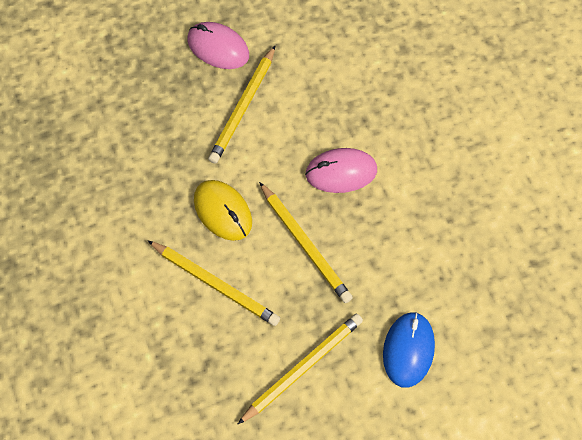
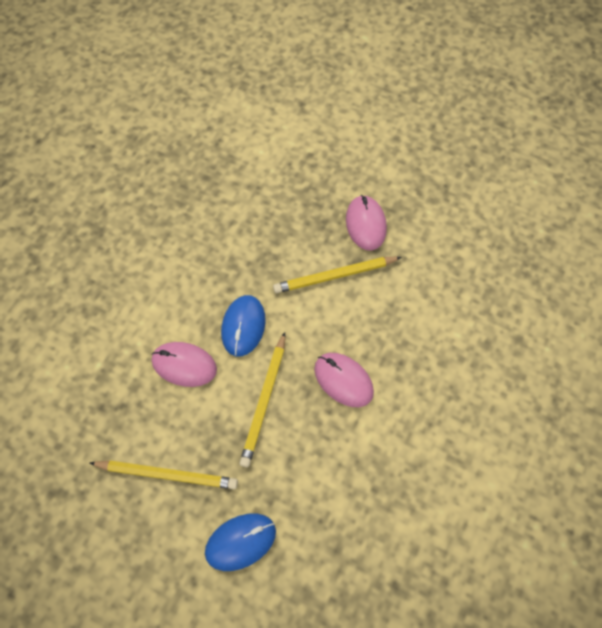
camera: 50 degrees right, 0 degrees up
yellow pencil [148,241,280,326] -> pink mouse [152,342,217,387]
yellow mouse [194,180,252,241] -> blue mouse [221,295,266,356]

